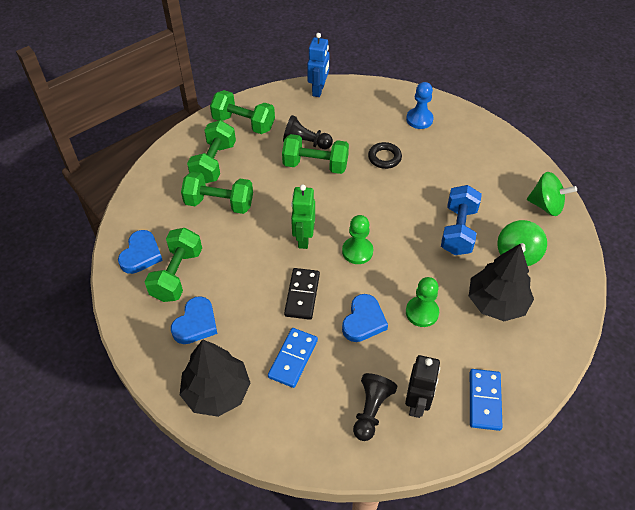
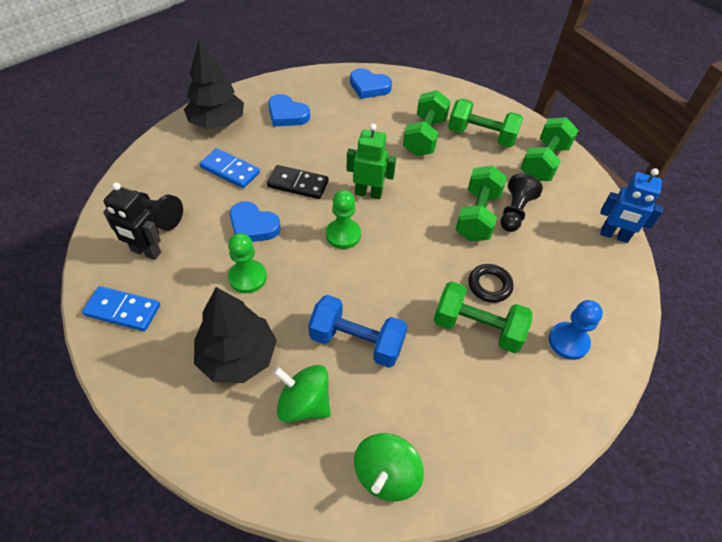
camera: 95 degrees right, 0 degrees up
green dumbbell [145,228,202,302] -> green dumbbell moved to [434,281,533,353]

